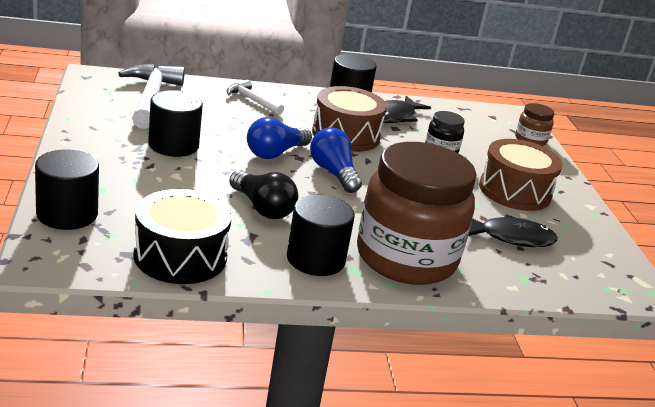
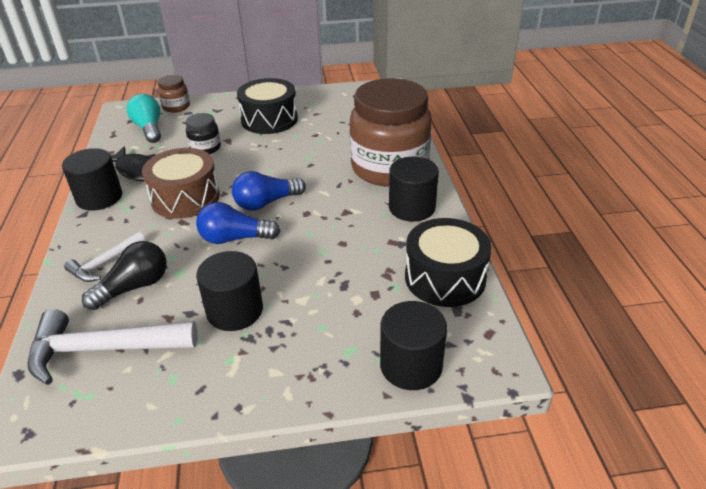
camera: 85 degrees left, 10 degrees up
black light bulb [229,170,298,219] -> black light bulb moved to [82,241,167,310]
blue light bulb [247,117,312,159] -> blue light bulb turned 135 degrees clockwise [196,202,280,244]
black fish [468,214,558,247] -> none
brown drum [479,139,563,211] -> black drum [237,78,298,134]
none -> turquoise light bulb [126,94,161,143]

